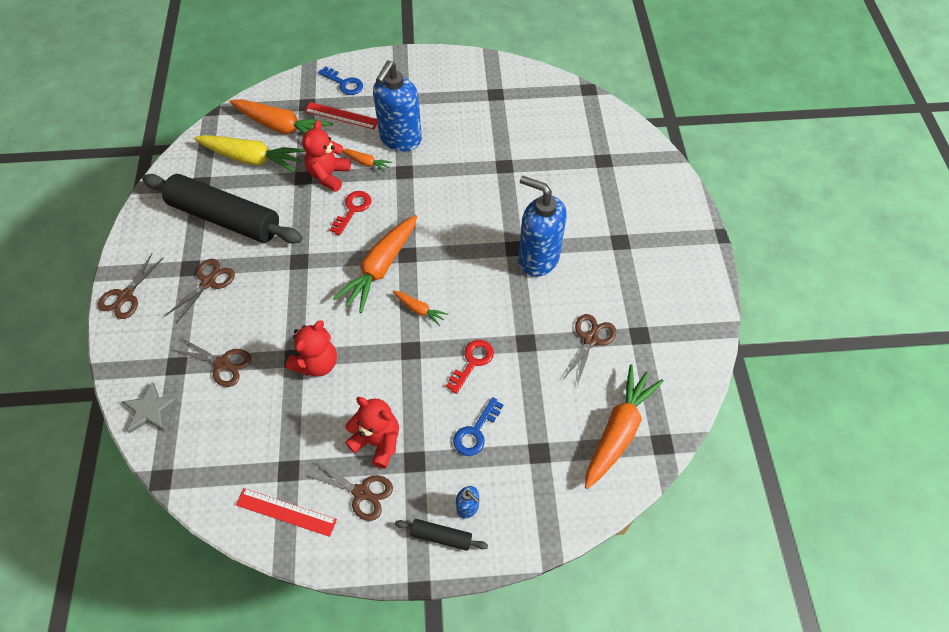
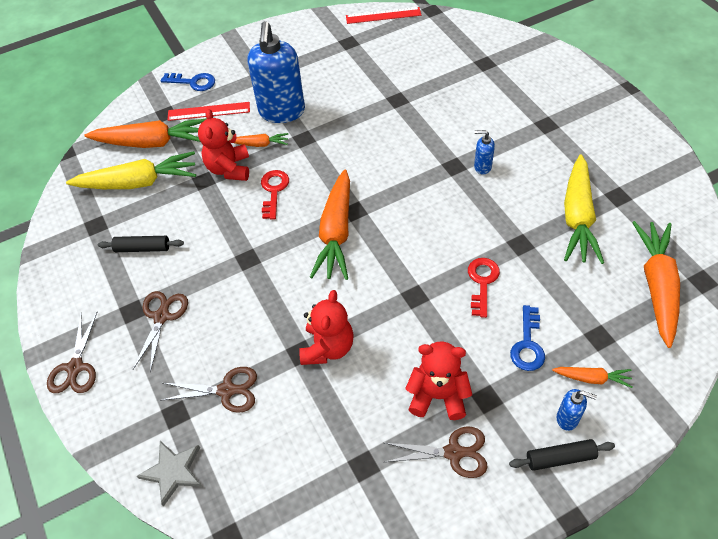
camera: 20 degrees left, 5 degrees down
black rolling pin [142,174,303,244] -> black rolling pin [98,236,184,252], size x0.41
red ruler [236,488,337,537] -> red ruler moved to [346,7,421,24]
orange carrot [392,291,448,326] -> orange carrot moved to [552,367,633,388]
blue soap dispenser [518,176,567,277] -> blue soap dispenser [474,130,495,175], size x0.43
brown scissors [563,314,616,386] -> yellow carrot [564,154,604,264]

